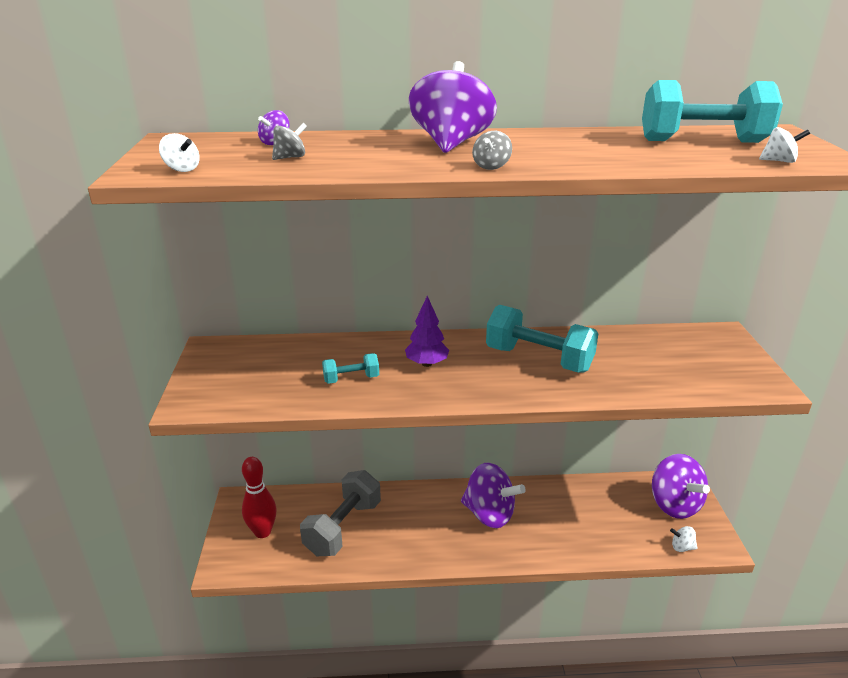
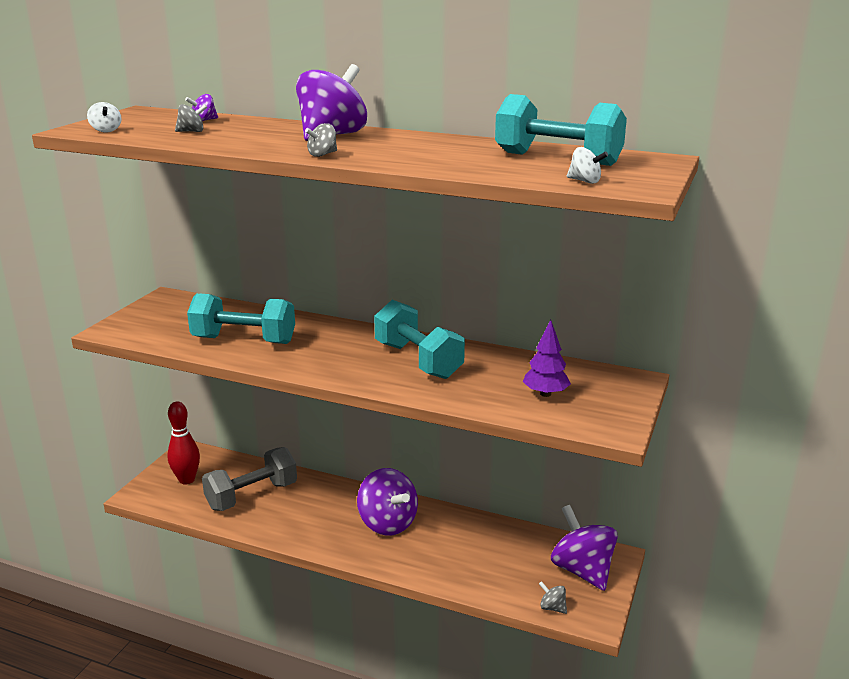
camera: 25 degrees right, 5 degrees down
turquoise dumbbell [322,353,379,384] -> turquoise dumbbell [187,293,295,344], size x1.98
purple tree [405,296,449,367] -> purple tree moved to [523,320,571,397]
purple spinning top [652,454,710,519] -> purple spinning top turned 150 degrees clockwise [551,505,618,591]
white spinning top [670,526,697,552] -> grey spinning top [539,581,567,614]

